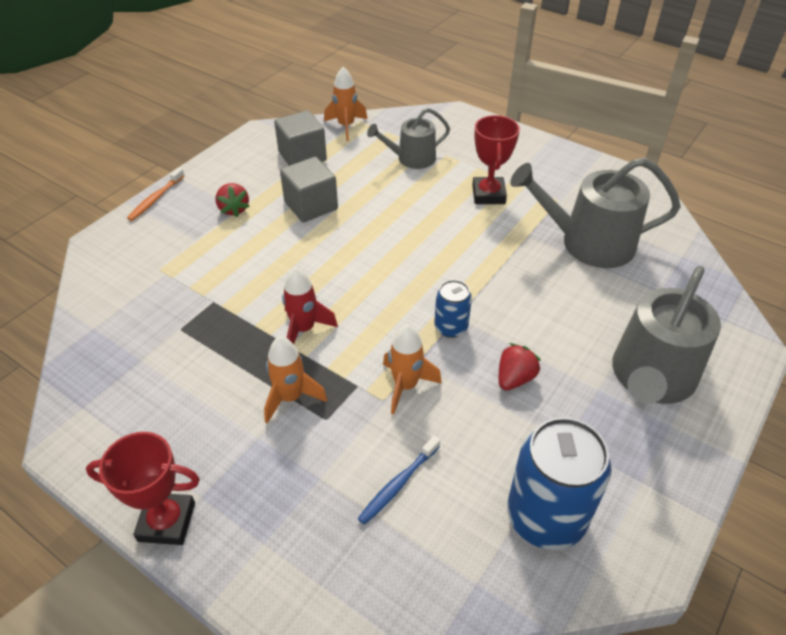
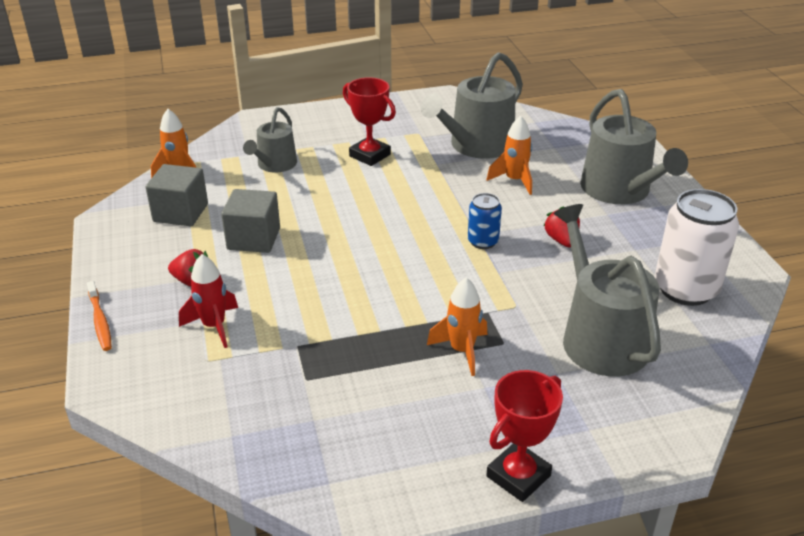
camera: 50 degrees left, 10 degrees down
red rocket [282,267,338,344] -> red rocket moved to [179,254,238,348]
blue toothbrush [358,436,440,525] -> grey watering can [554,204,661,377]
orange rocket [383,324,442,414] -> orange rocket moved to [486,116,532,195]
blue can [507,417,612,550] -> white can [655,189,739,306]

